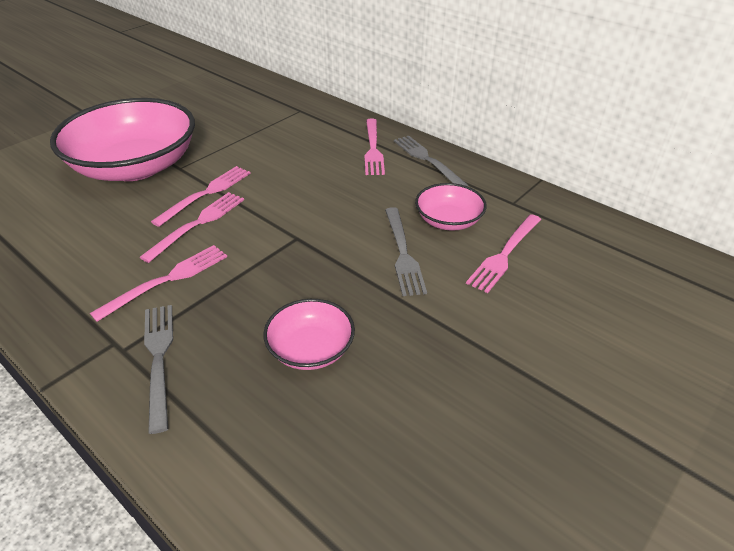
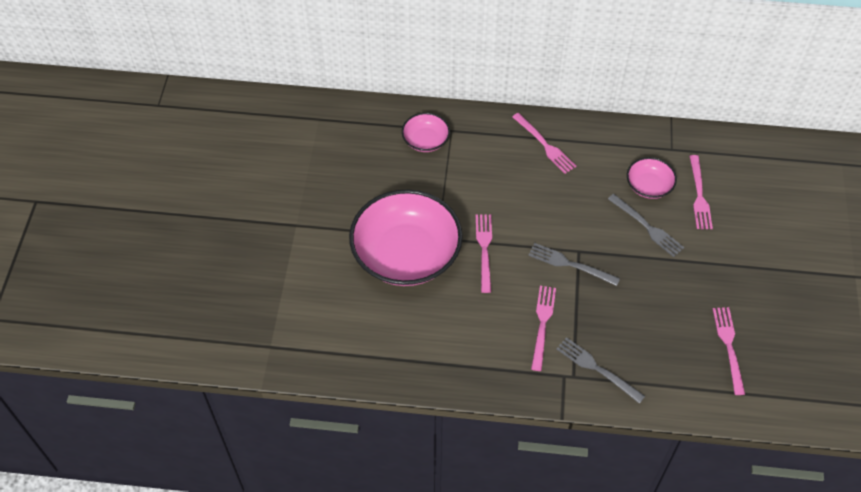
camera: 35 degrees left, 15 degrees up
pink fork [140,192,244,263] -> pink fork moved to [713,307,745,395]
pink bowl [263,299,355,370] -> pink bowl moved to [402,113,450,152]
grey fork [394,136,468,186] -> grey fork moved to [528,243,620,286]

